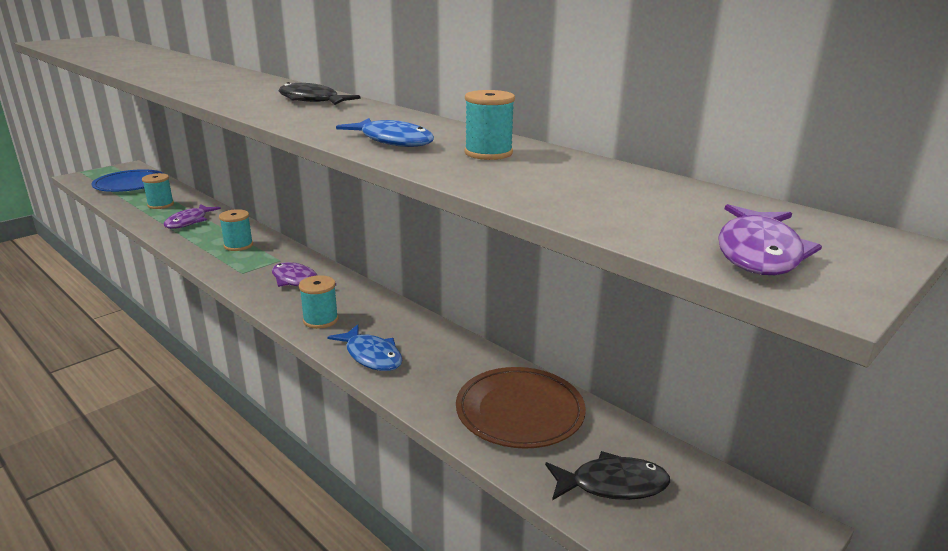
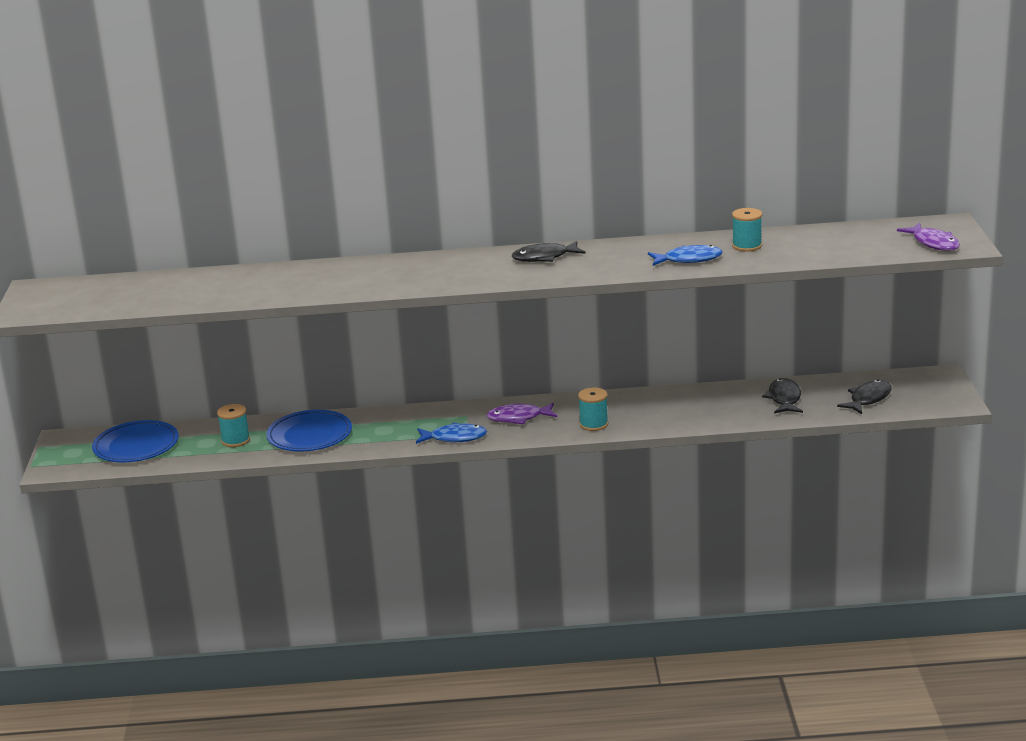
camera: 45 degrees left, 0 degrees up
purple fish [164,204,221,229] -> blue plate [266,410,352,451]
turquoise spool [219,209,253,251] -> none
blue fish [327,325,402,371] -> blue fish moved to [416,422,487,444]
brown plate [456,367,586,449] -> black fish [762,378,803,414]

